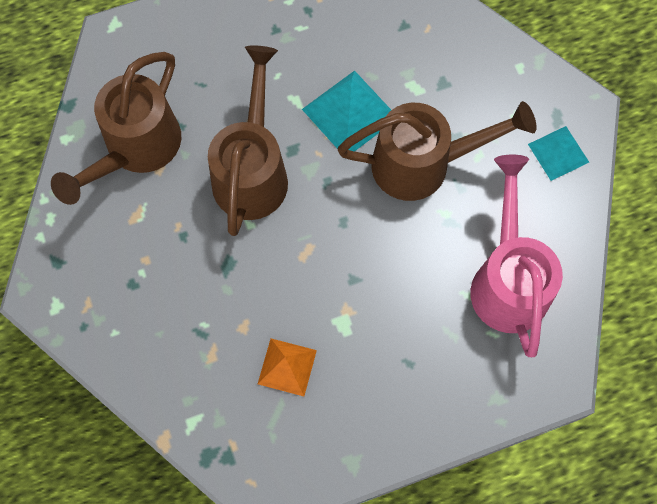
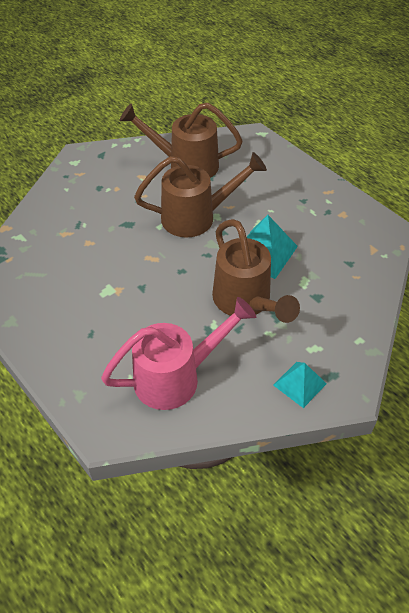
camera: 70 degrees right, 20 degrees down
orange pyramid [258,339,317,396] -> none

